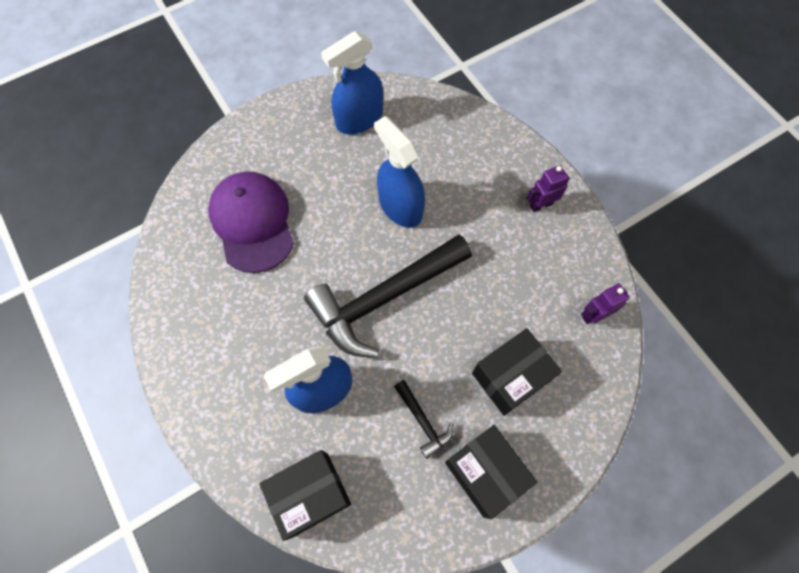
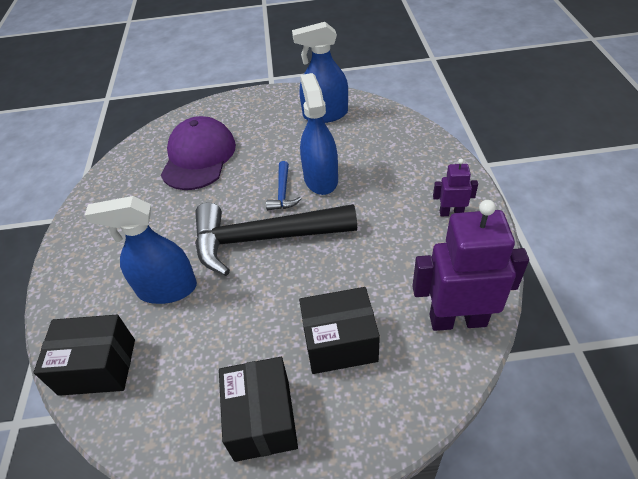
camera: 30 degrees right, 20 degrees down
black hammer [394,380,453,459] -> none
purple robot [581,283,629,324] -> purple robot [412,200,529,331], size x2.02
none -> blue hammer [266,161,302,210]

